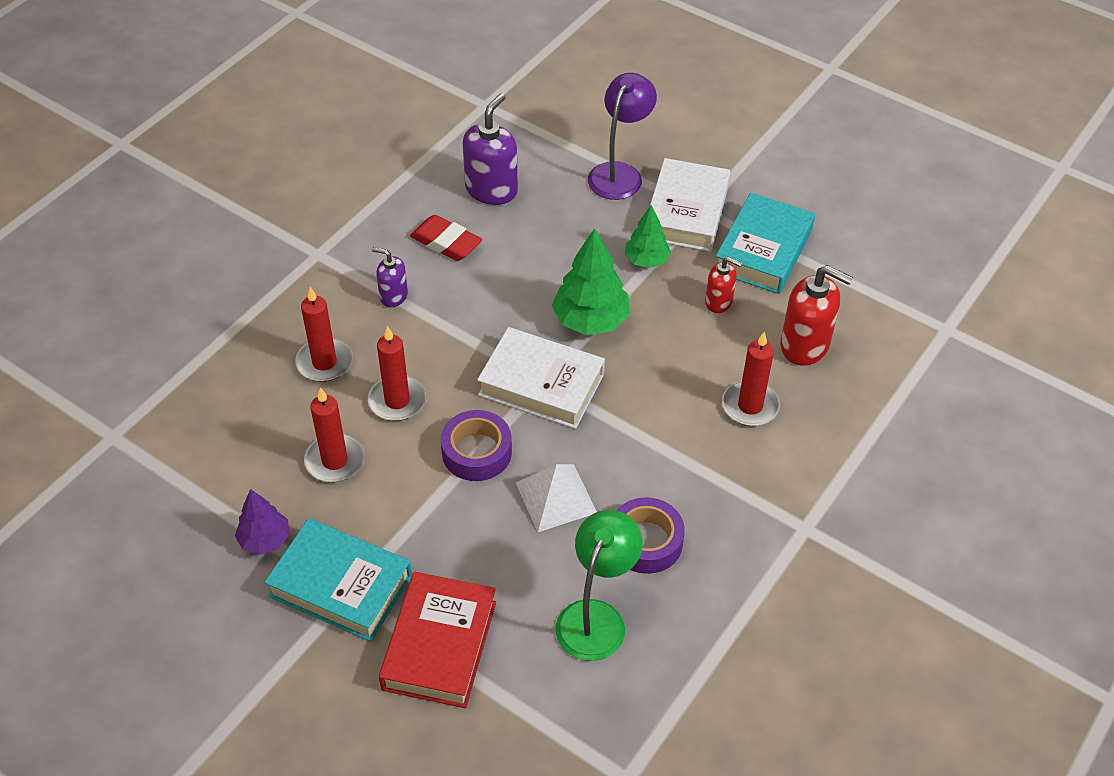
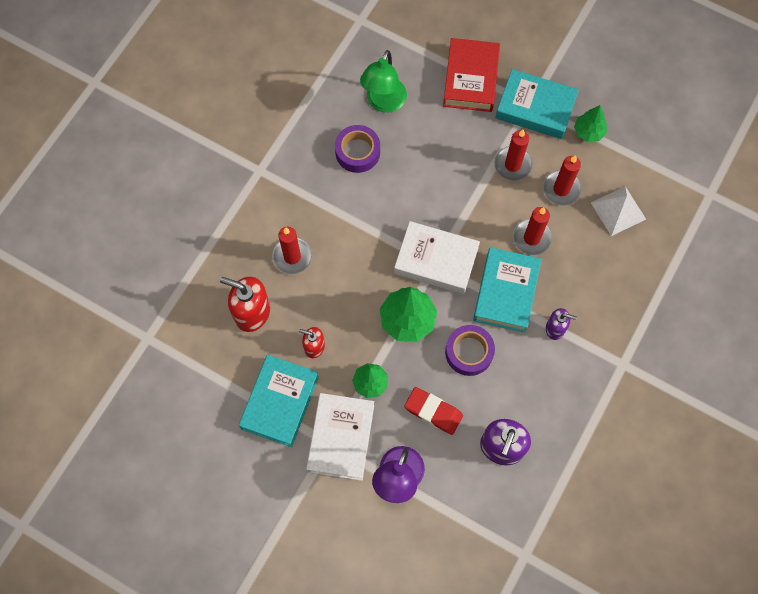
camera: 175 degrees right, 20 degrees up
purple tree [235,489,289,555] -> green tree [574,105,607,142]
red candle [295,287,353,382] -> red candle moved to [494,130,533,181]
red eraser [410,215,482,261] -> red eraser moved to [404,387,463,435]
purple tape [441,410,512,481] -> purple tape moved to [445,325,495,376]
white pyramid [516,464,597,532] -> white pyramid moved to [591,186,646,236]
none -> turquoise book [473,247,541,333]

